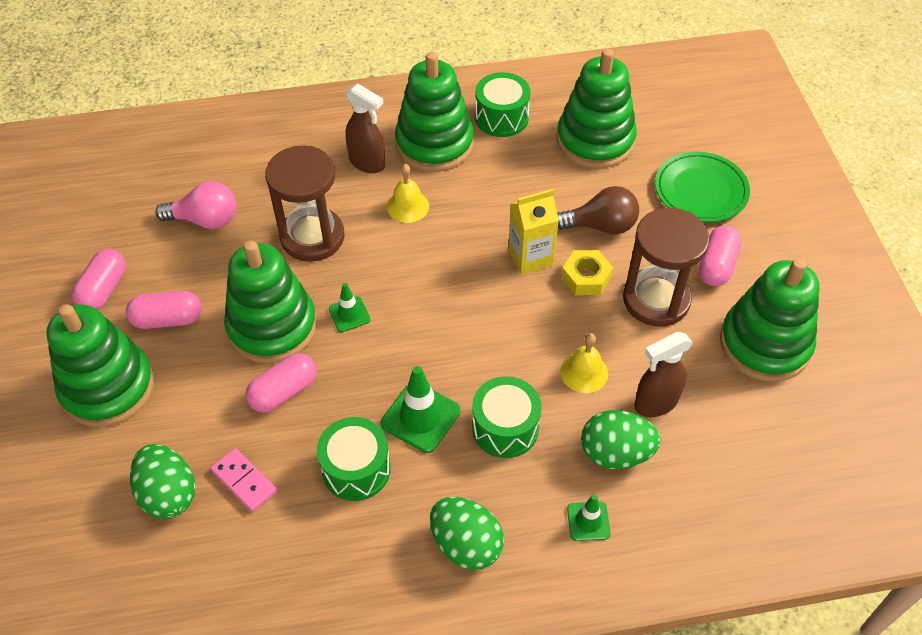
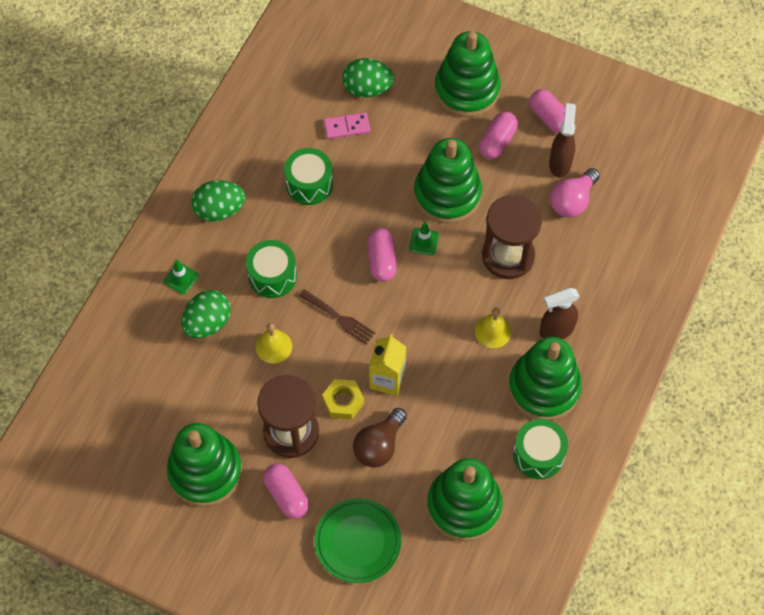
camera: 125 degrees right, 10 degrees up
pink capsule [245,353,317,413] -> pink capsule moved to [367,228,397,282]
green traffic cone [381,366,461,453] -> none
brown spray bottle [634,332,693,417] -> brown spray bottle moved to [549,103,576,178]
none -> brown fork [299,289,375,345]

